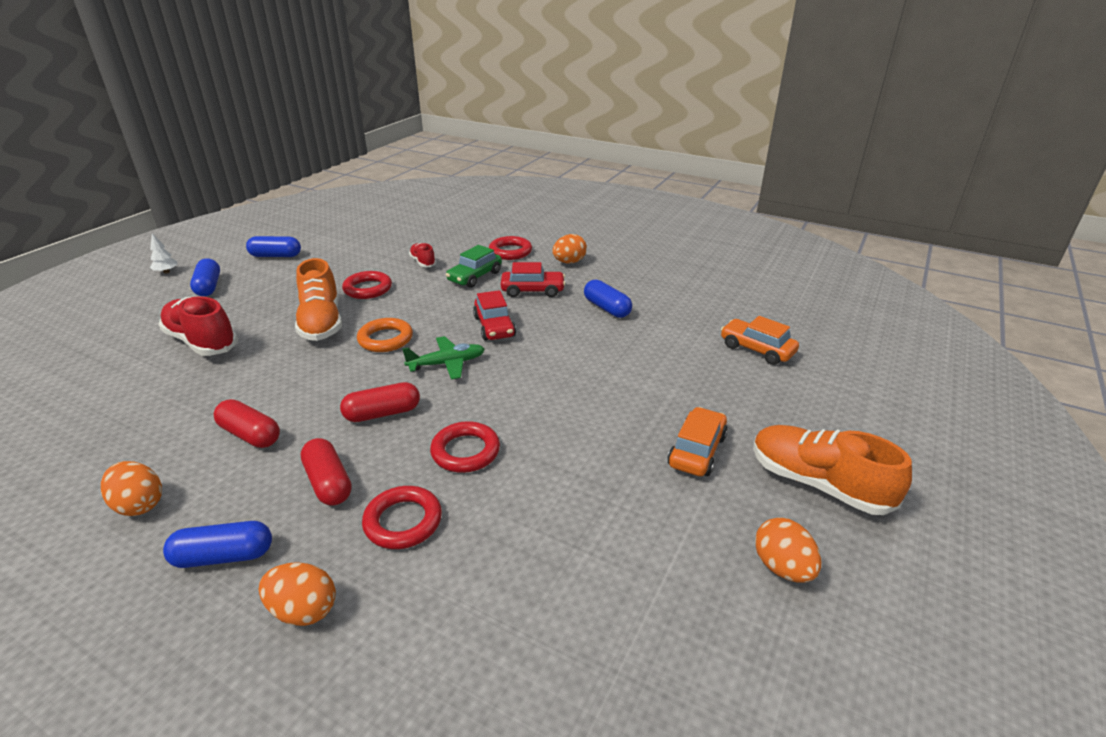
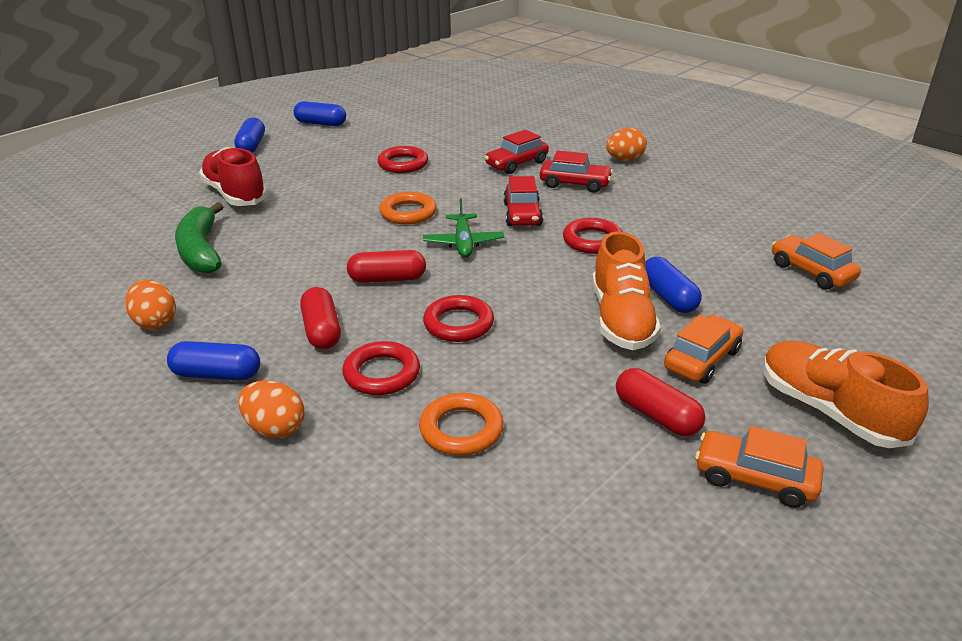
camera: 15 degrees right, 0 degrees up
white tree [150,233,177,274] -> none
red capsule [214,399,280,448] -> red capsule moved to [616,368,706,436]
orange shoe [295,258,342,341] -> orange shoe moved to [592,231,661,350]
green plane [402,336,485,380] -> green plane turned 90 degrees clockwise [423,198,504,258]
red shoe [409,243,436,267] -> none
green car [446,245,502,288] -> red car [484,130,549,174]
red ring [489,236,532,260] -> red ring moved to [563,218,623,254]
blue capsule [584,280,632,318] -> blue capsule moved to [646,257,702,313]
orange egg [755,517,821,582] -> orange car [695,426,824,508]
none -> green banana [175,202,224,274]
none -> orange ring [419,393,504,456]

